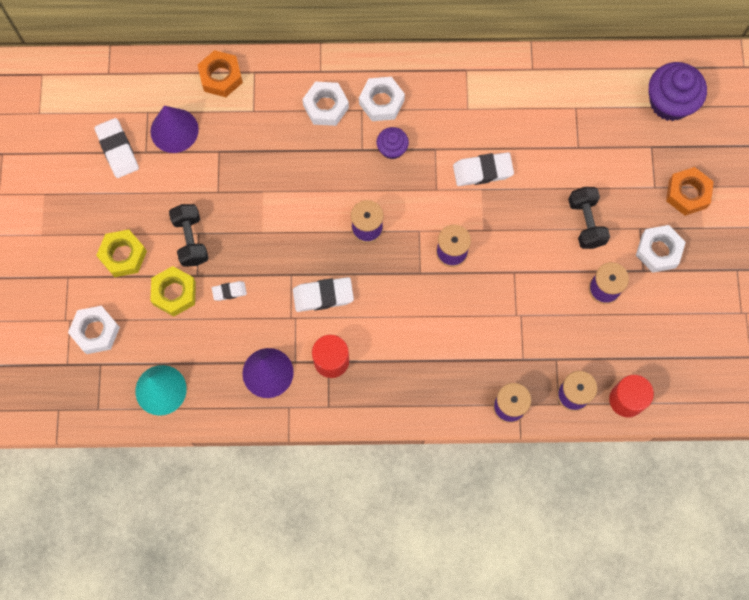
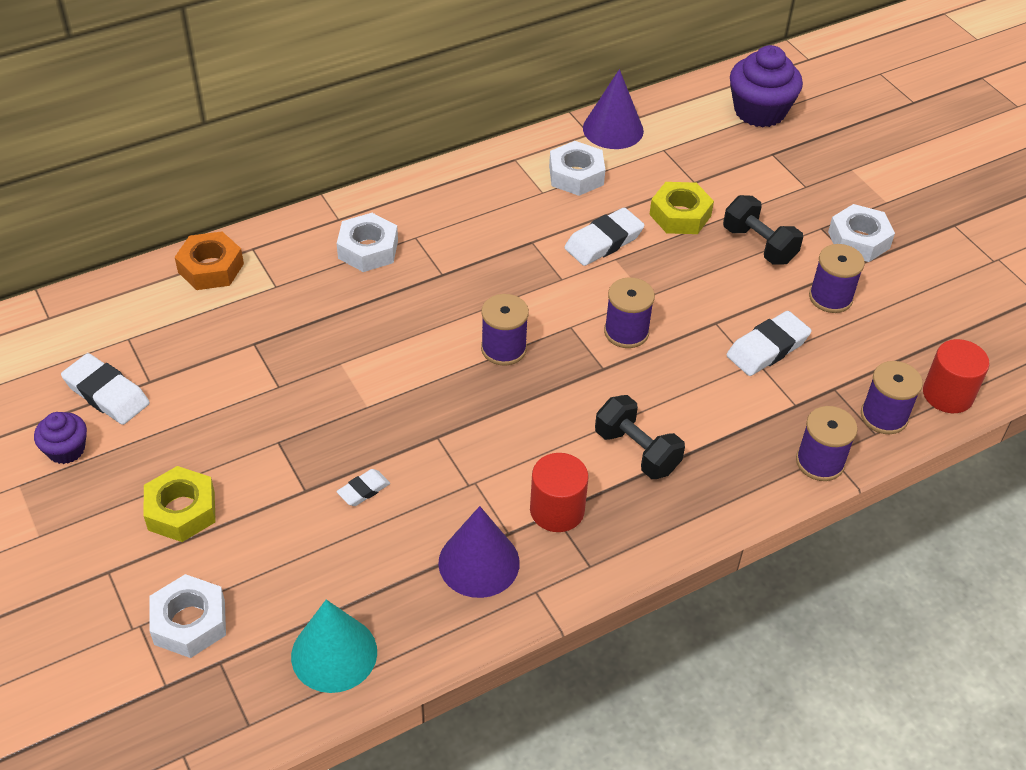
camera: 30 degrees left, 25 degrees down
purple cone [150,106,199,153] -> purple cone moved to [583,69,644,149]
yellow nut [150,266,196,317] -> yellow nut moved to [649,182,714,234]
black dumbbell [169,204,209,267] -> black dumbbell moved to [595,395,685,479]
white eraser [293,277,354,312] -> white eraser moved to [726,311,812,376]
white nut [359,77,405,121] -> white nut moved to [549,141,605,196]
purple cupcake [377,127,409,159] -> purple cupcake moved to [34,412,87,464]
orange nut [666,167,714,216] -> none

